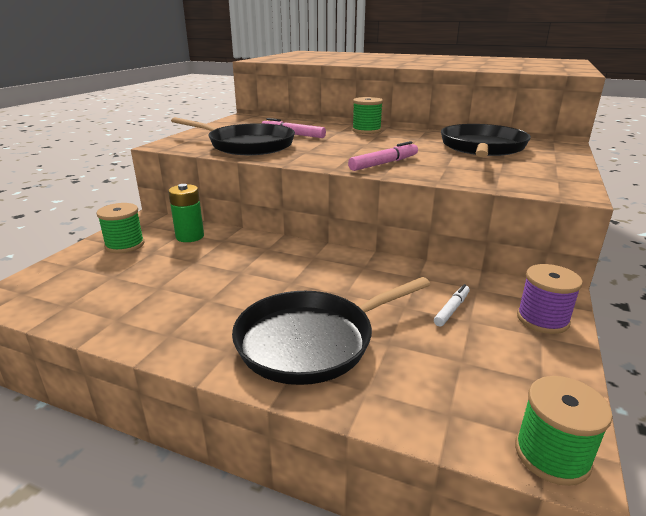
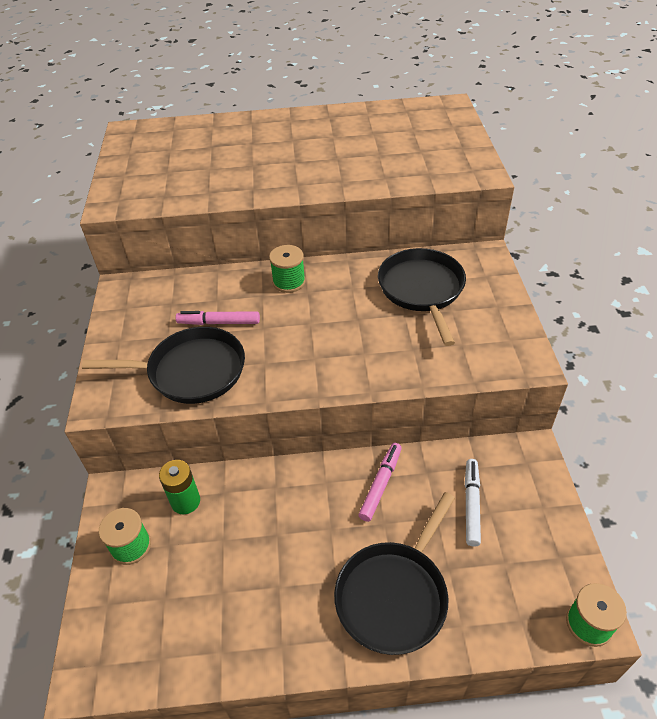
camera: 25 degrees left, 20 degrees up
pink marker [348,141,418,171] -> pink marker moved to [358,443,402,522]
white marker [434,284,470,326] -> white marker [465,459,481,547], size x1.53
purple spool [517,264,583,334] -> none

